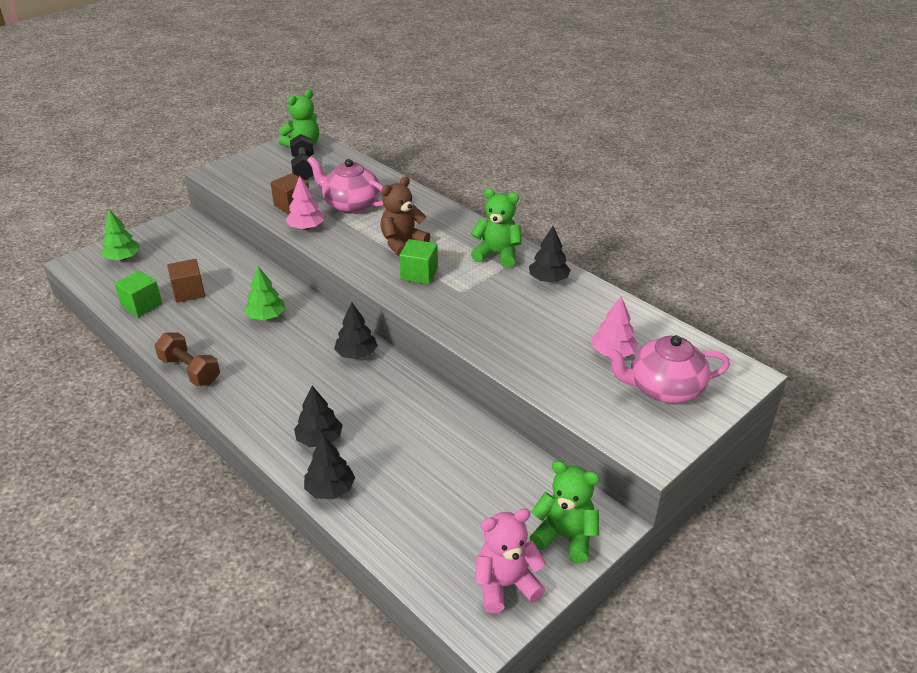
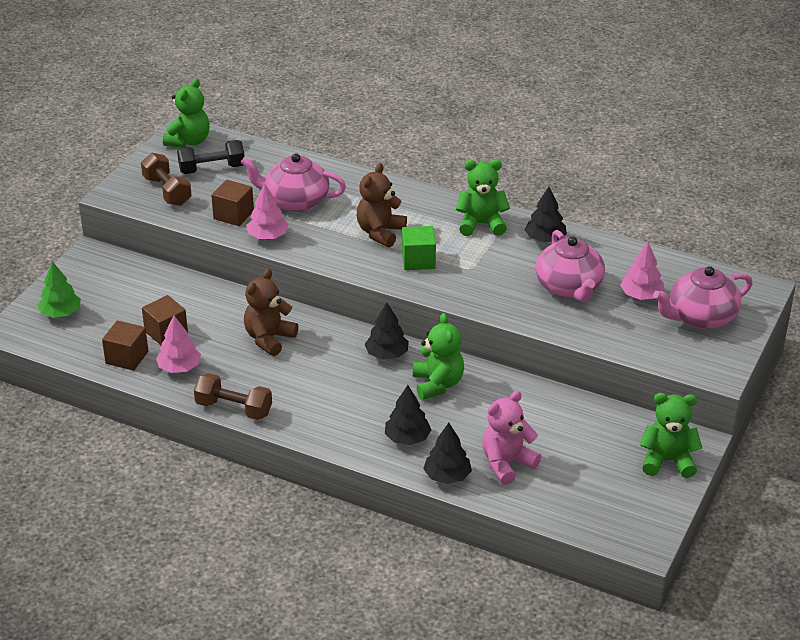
camera: 20 degrees left, 0 degrees up
green cube [114,270,162,317] -> brown cube [102,320,148,371]
green tree [244,266,285,320] -> brown teddy bear [244,269,299,356]
black dumbbell [290,134,314,180] -> black dumbbell turned 75 degrees counterclockwise [177,140,245,174]
pink teddy bear [475,509,546,613] -> pink teddy bear moved to [482,391,541,485]
none -> brown dumbbell [141,153,192,206]
none -> pink tree [156,315,201,373]
none -> green teddy bear [413,313,464,400]
none -> pink teapot [536,230,605,302]

